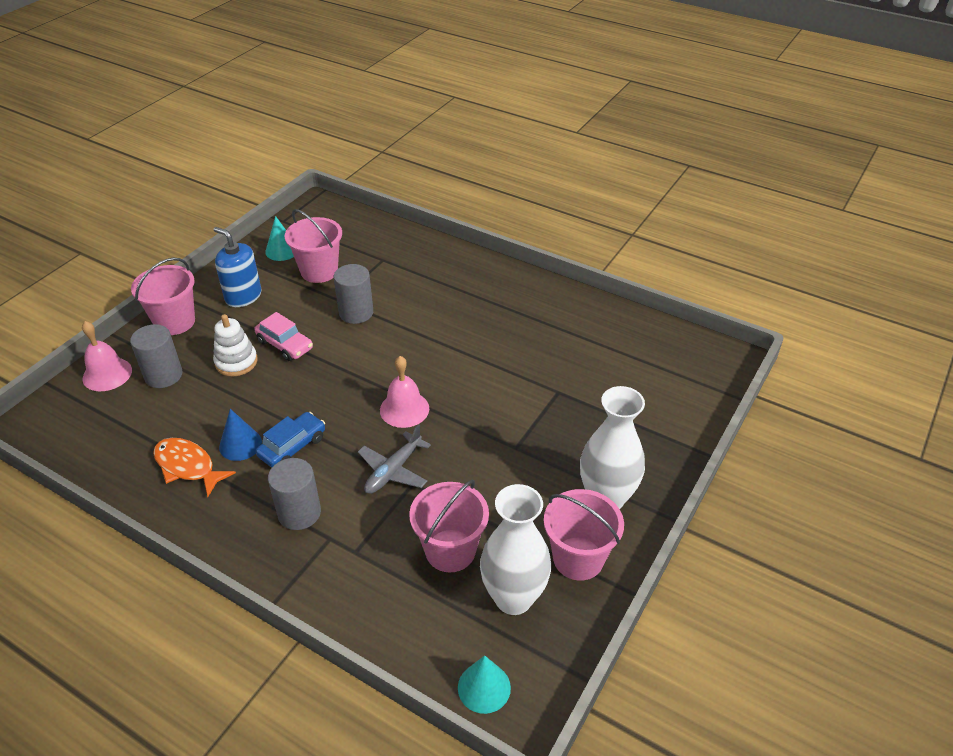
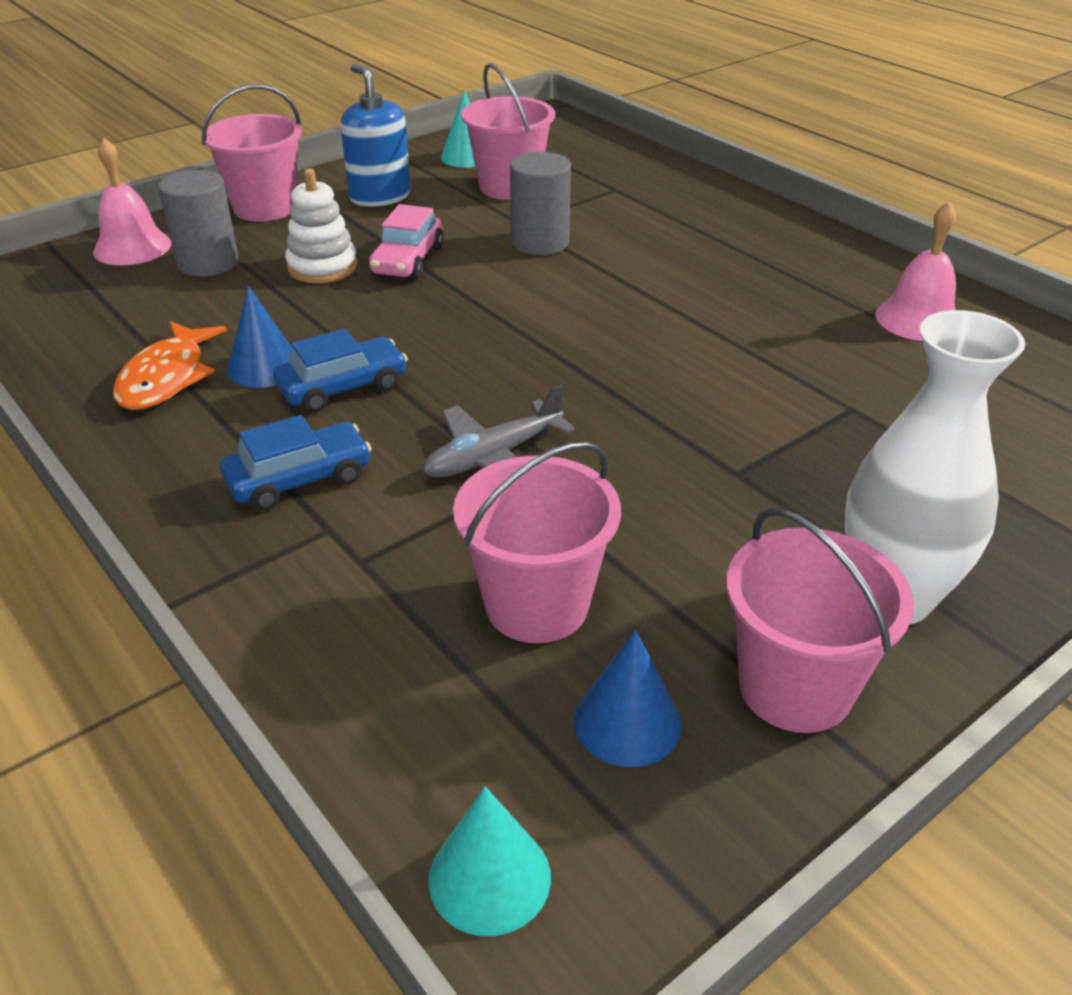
camera: 20 degrees right, 5 degrees down
orange fish [153,438,236,497] -> orange fish turned 135 degrees counterclockwise [113,321,227,410]
pink car [254,312,313,361] -> pink car turned 45 degrees clockwise [369,204,444,279]
grey cylinder [268,458,321,530] -> blue car [220,415,372,511]
pink bell [380,356,429,428] -> pink bell moved to [875,202,956,341]
white vase [480,484,551,615] -> blue cone [574,630,682,767]

